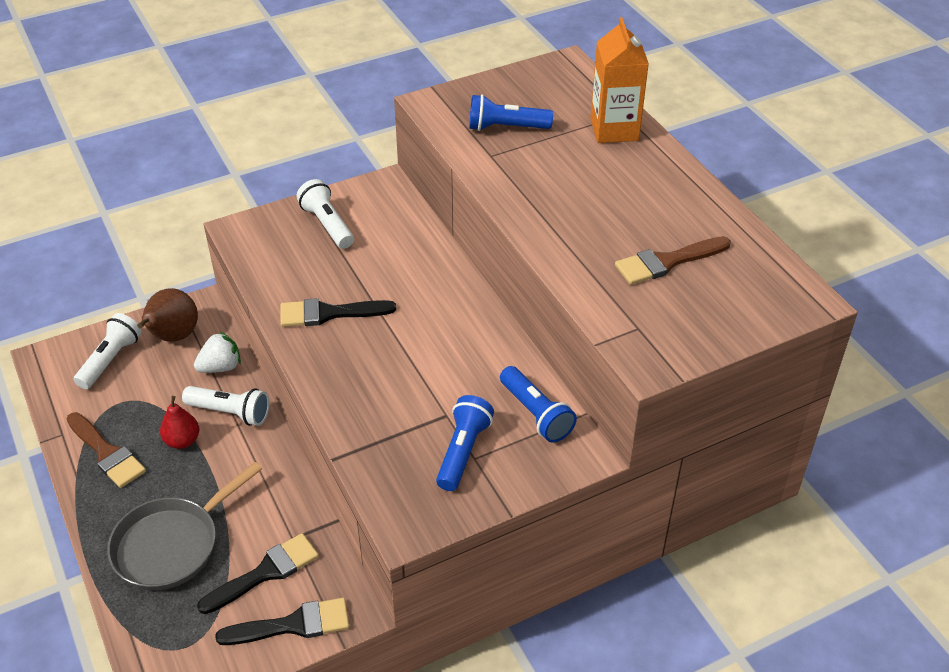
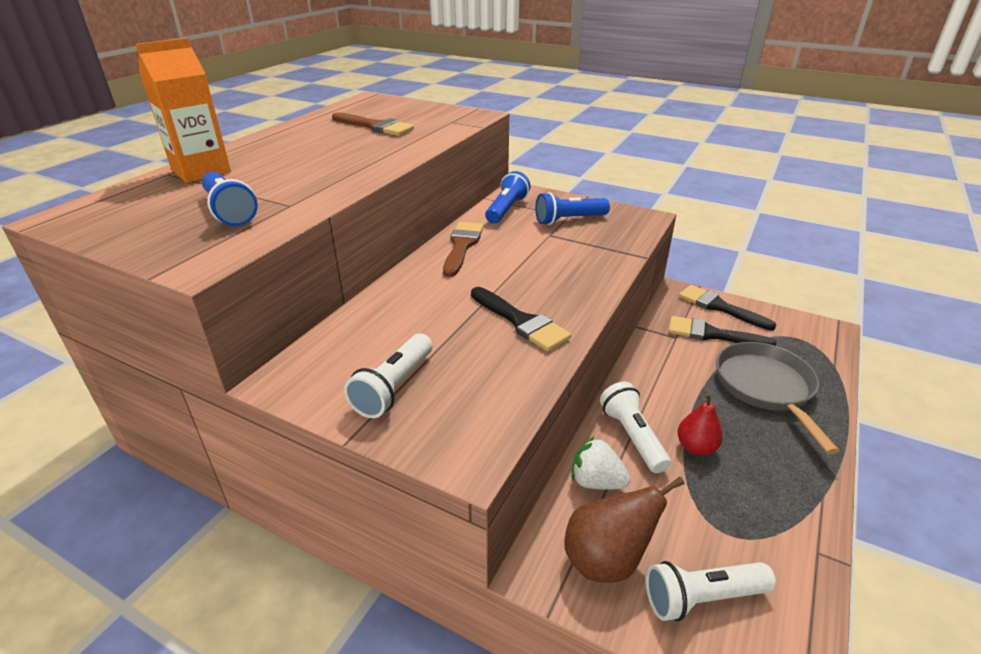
camera: 125 degrees left, 10 degrees down
brown brush [66,412,146,488] -> brown brush moved to [443,222,484,277]
grey pan [107,462,262,590] -> grey pan turned 105 degrees counterclockwise [716,342,839,454]

